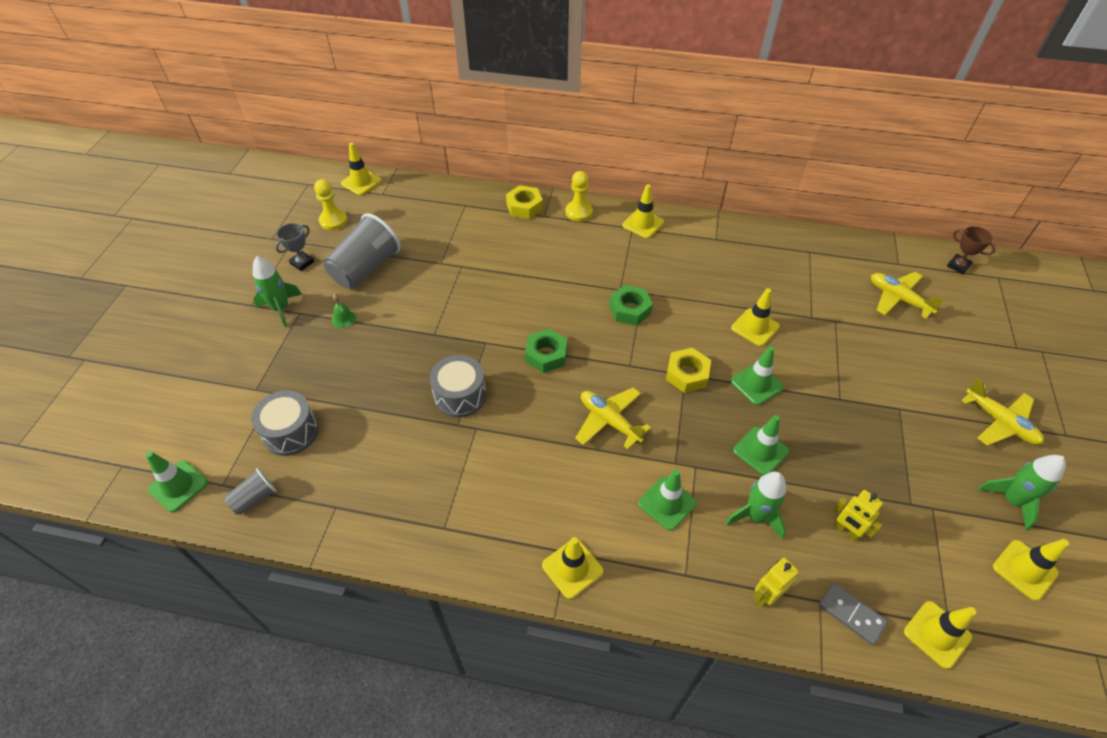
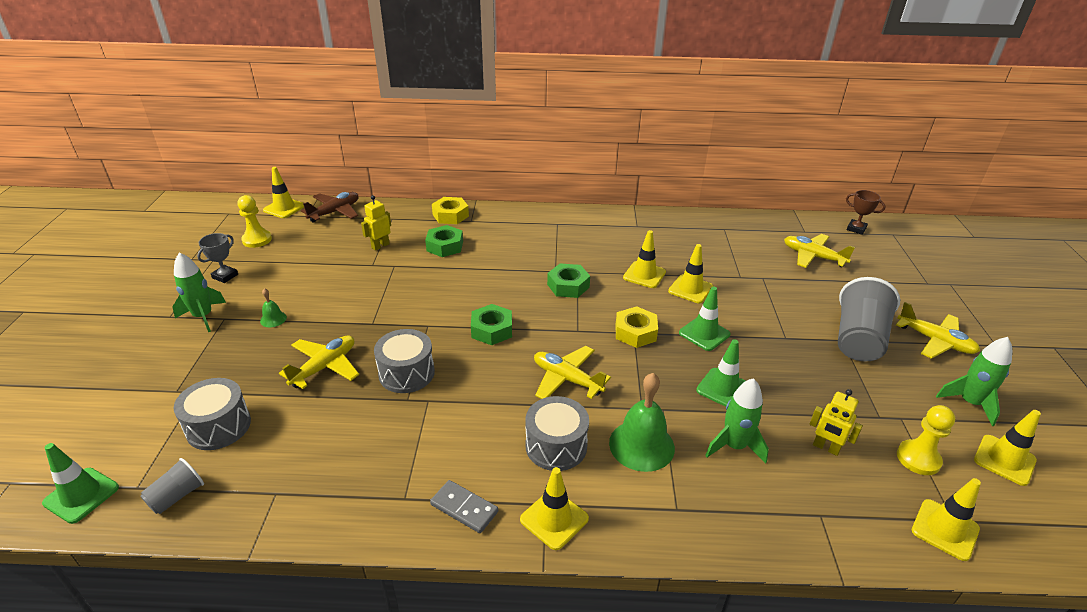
camera: 10 degrees left, 15 degrees down
grey cup [324,213,401,289] -> grey cup moved to [838,277,900,361]
yellow pawn [566,171,593,221] -> yellow pawn moved to [897,405,955,475]
yellow traffic cone [622,184,664,239] -> yellow traffic cone moved to [623,230,666,288]
green traffic cone [638,469,697,531] -> green bell [609,373,675,472]
yellow robot [753,557,799,608] -> yellow robot moved to [361,195,391,251]
grey domino [819,583,888,645] -> grey domino moved to [430,480,498,533]
none -> yellow plane [279,335,359,389]
none -> brown plane [301,192,359,223]
none -> green nut [425,225,463,257]
none -> grey drum [525,396,589,471]

